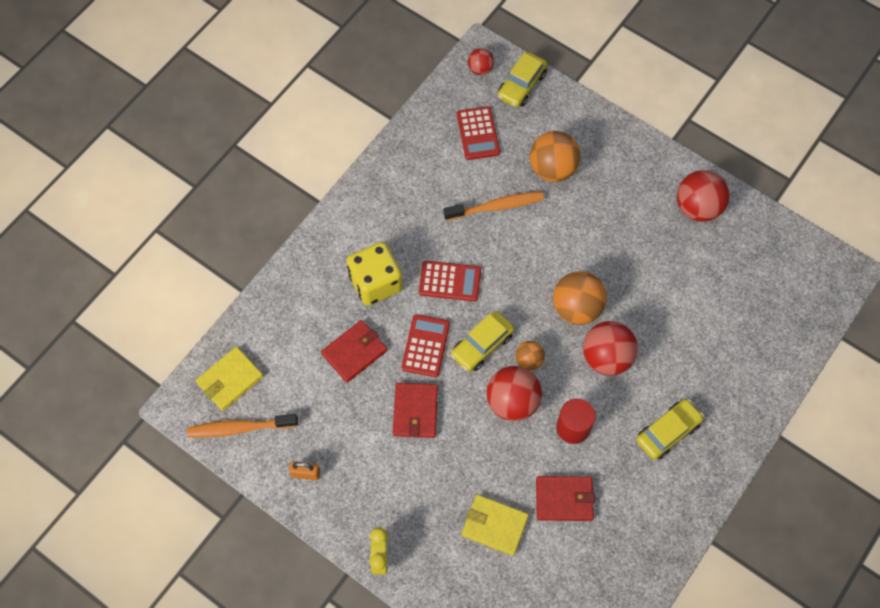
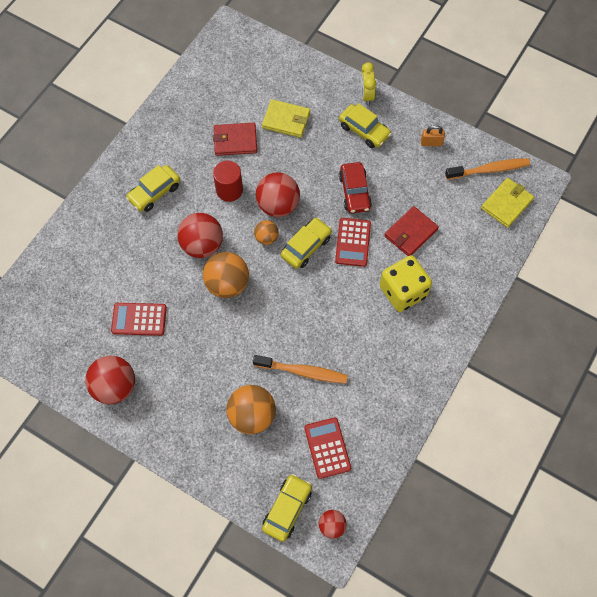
camera: 175 degrees right, 0 degrees up
red wallet [393,383,438,438] -> red car [339,162,372,213]
red calculator [419,261,481,301] -> red calculator moved to [111,303,167,336]
orange toothbrush [443,191,544,221] -> orange toothbrush turned 150 degrees counterclockwise [253,355,348,384]
none -> yellow car [339,103,392,148]

